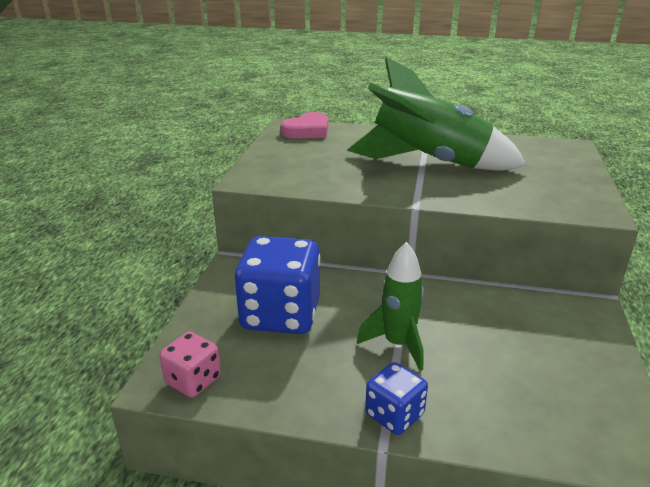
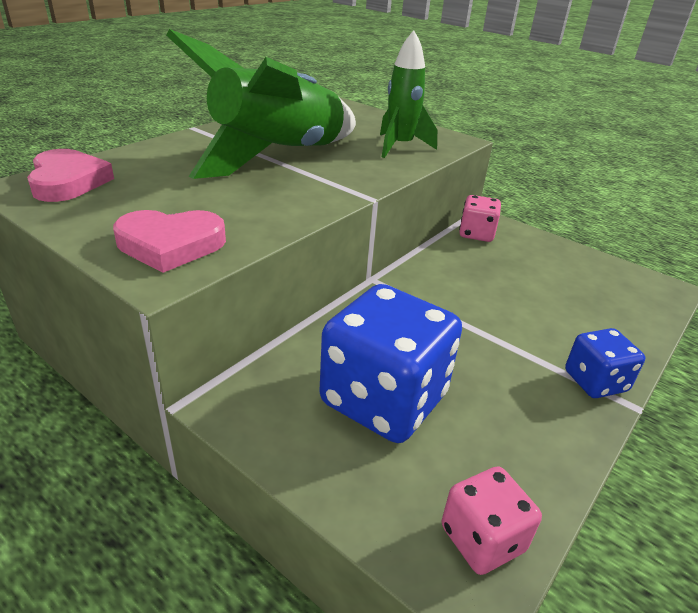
camera: 65 degrees left, 5 degrees up
green rocket [357,242,424,371] -> green rocket moved to [380,30,437,158]
none -> pink heart [113,210,226,273]
none -> pink dice [459,195,501,242]

